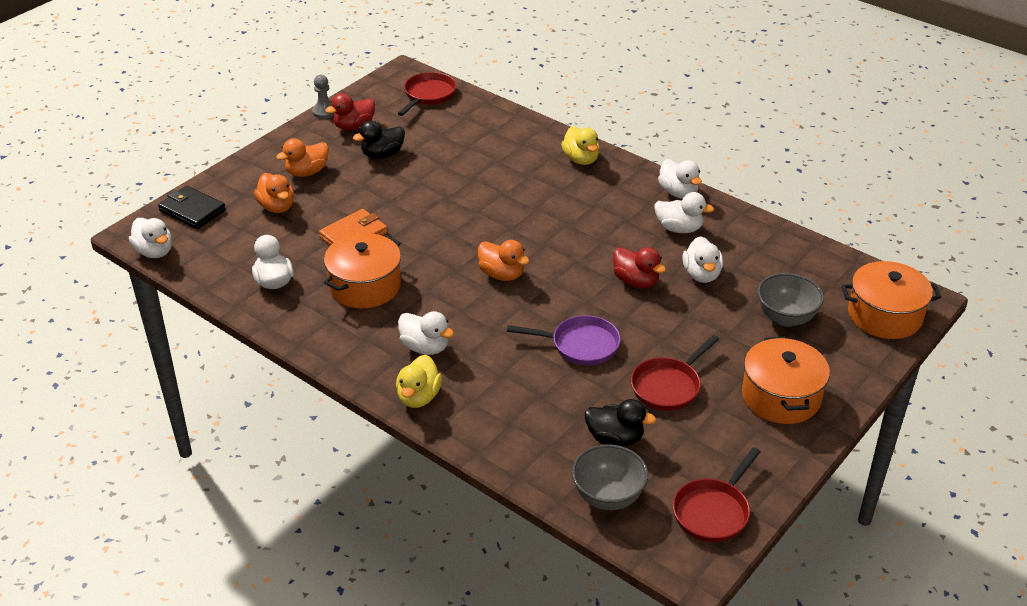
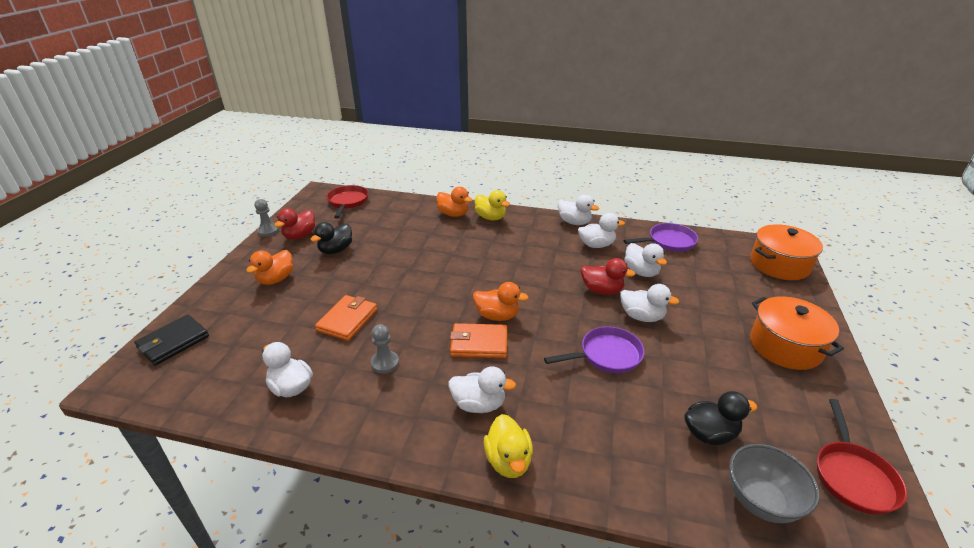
camera: 25 degrees left, 5 degrees down
white duck [129,218,172,258] -> white duck moved to [620,284,679,322]
black wallet [158,186,226,229] -> black wallet turned 60 degrees counterclockwise [134,315,209,366]
orange duck [254,173,294,213] -> orange duck moved to [436,187,473,217]
orange pot [324,233,401,308] -> grey pawn [371,324,399,373]
red pan [631,335,719,411] -> none
grey bowl [757,273,824,327] -> none
none -> orange wallet [450,323,507,358]
none -> purple pan [624,223,698,252]

